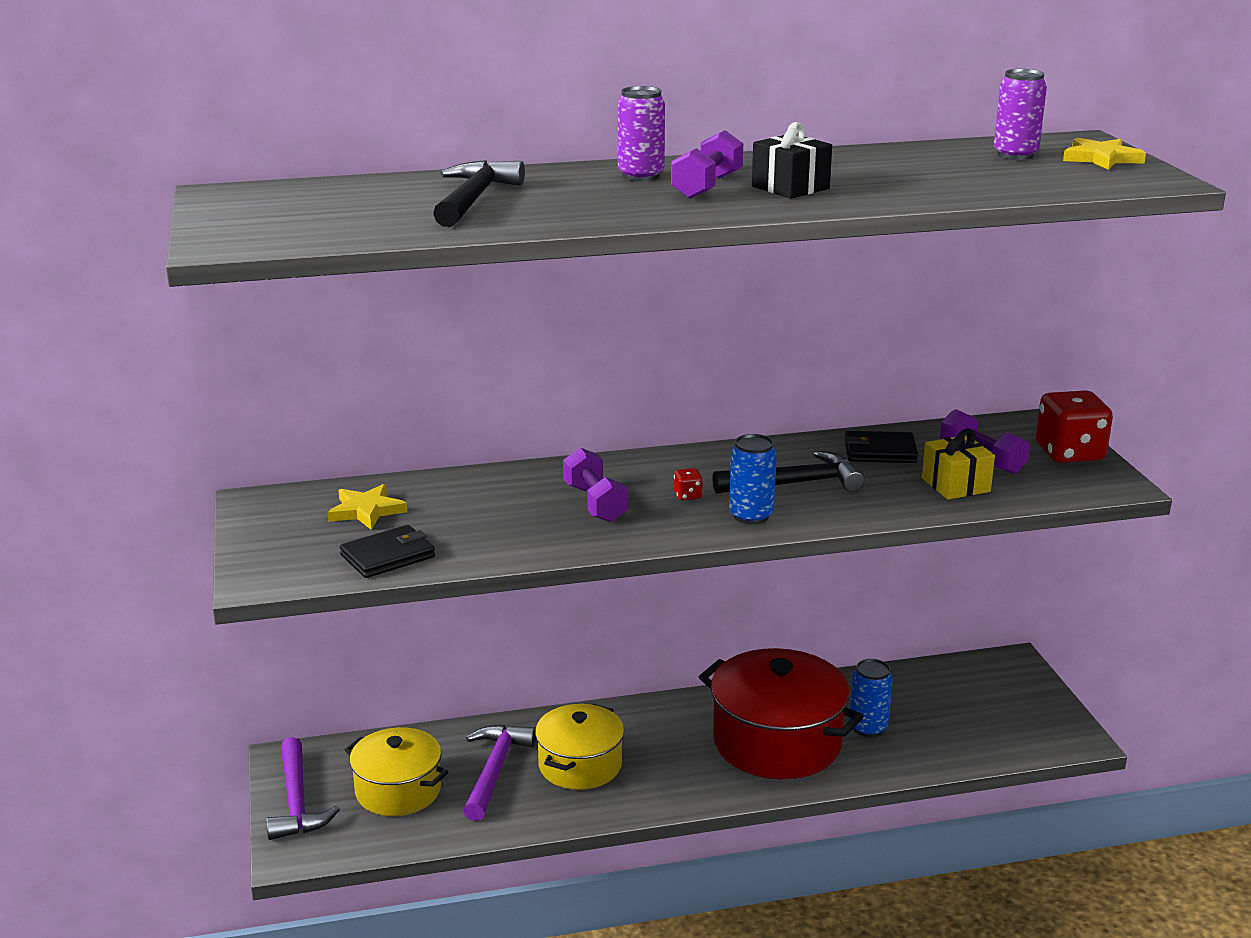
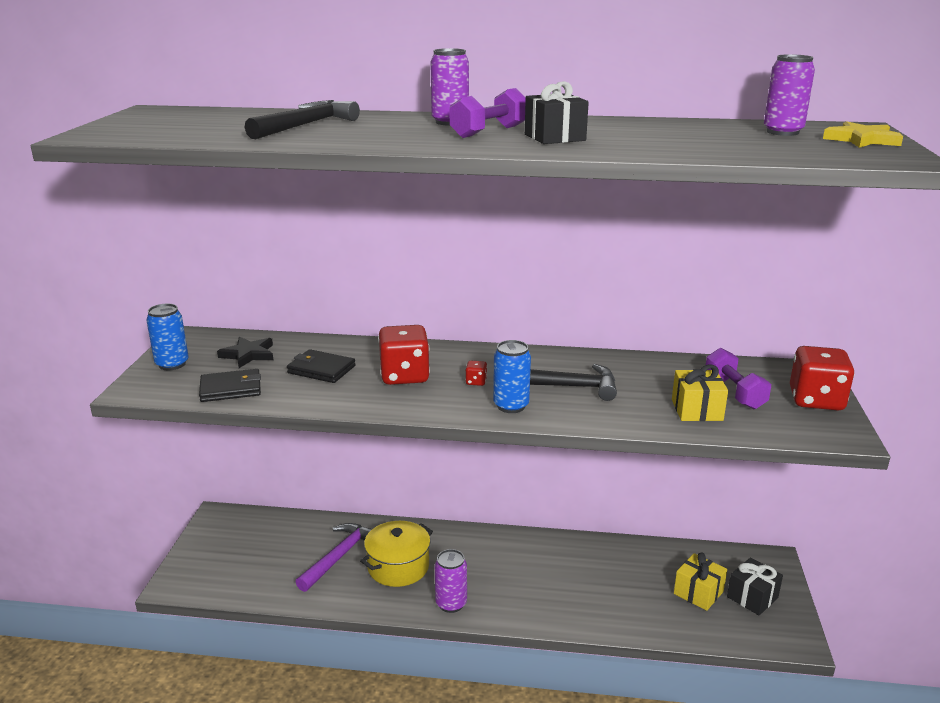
camera: 20 degrees right, 0 degrees up
purple hammer [266,737,340,840] -> none
yellow star [328,484,407,530] -> black star [217,337,273,368]
yellow pot [345,727,448,816] -> none
purple dumbbell [563,448,628,522] -> red dice [378,325,430,385]
red pot [699,648,864,779] -> none
black wallet [845,431,918,463] -> black wallet moved to [287,349,356,383]
blue can [849,659,893,737] -> blue can moved to [146,304,189,370]
none -> purple can [435,549,467,613]
none -> yellow gift [674,553,727,611]
none -> black gift [727,557,783,615]

